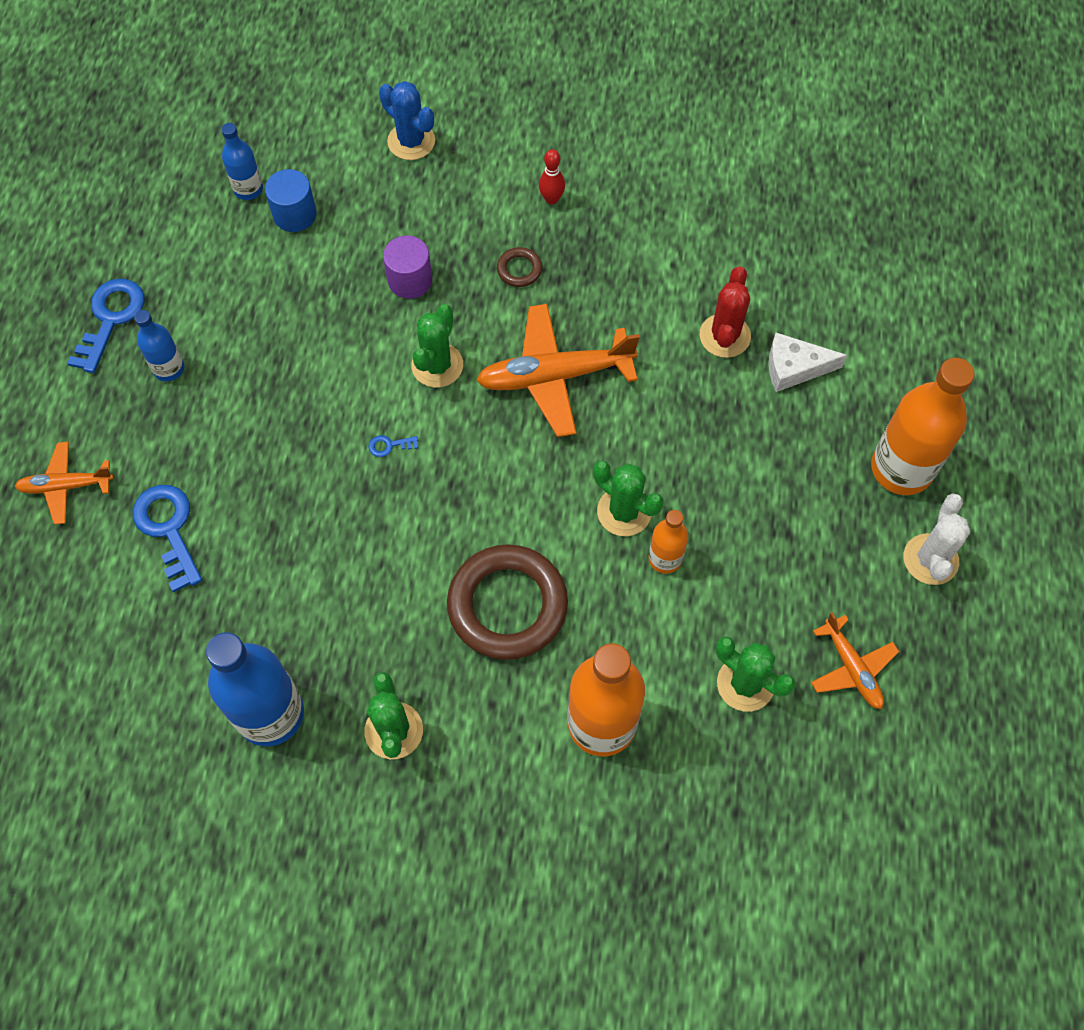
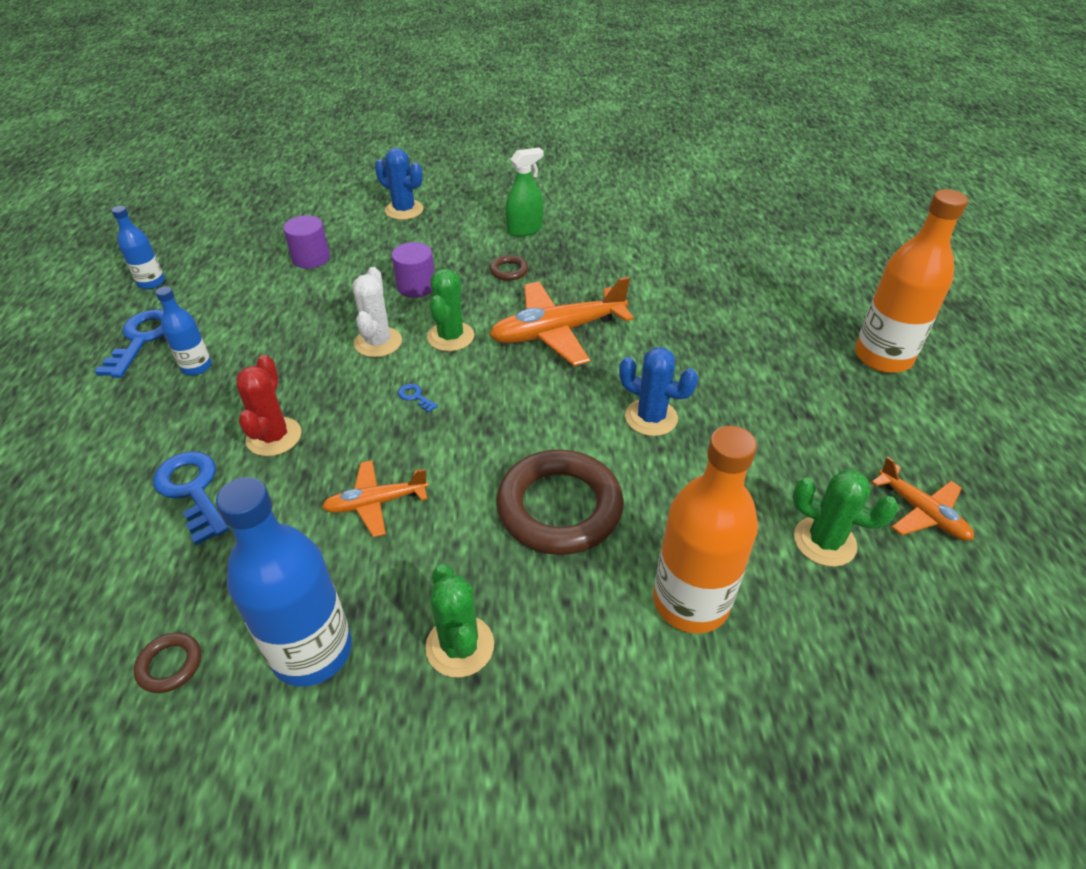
camera: 10 degrees left, 20 degrees down
orange plane [14,442,114,524] -> orange plane moved to [322,460,428,537]
blue bottle [221,123,263,200] -> blue bottle moved to [112,206,165,289]
blue cylinder [265,169,317,232] -> purple cylinder [283,215,330,269]
blue key [369,435,418,457] -> blue key turned 60 degrees clockwise [398,384,438,413]
red bowling pin [539,149,565,205] -> green spray bottle [506,147,544,237]
green cactus [593,461,664,536] -> blue cactus [619,347,698,436]
orange bottle [648,510,688,574] -> none
red cactus [700,266,751,358] -> red cactus moved to [236,355,302,456]
white cheese [769,333,847,392] -> none
white cactus [903,493,970,585] -> white cactus moved to [352,267,402,357]
none -> brown ring [134,633,201,693]

